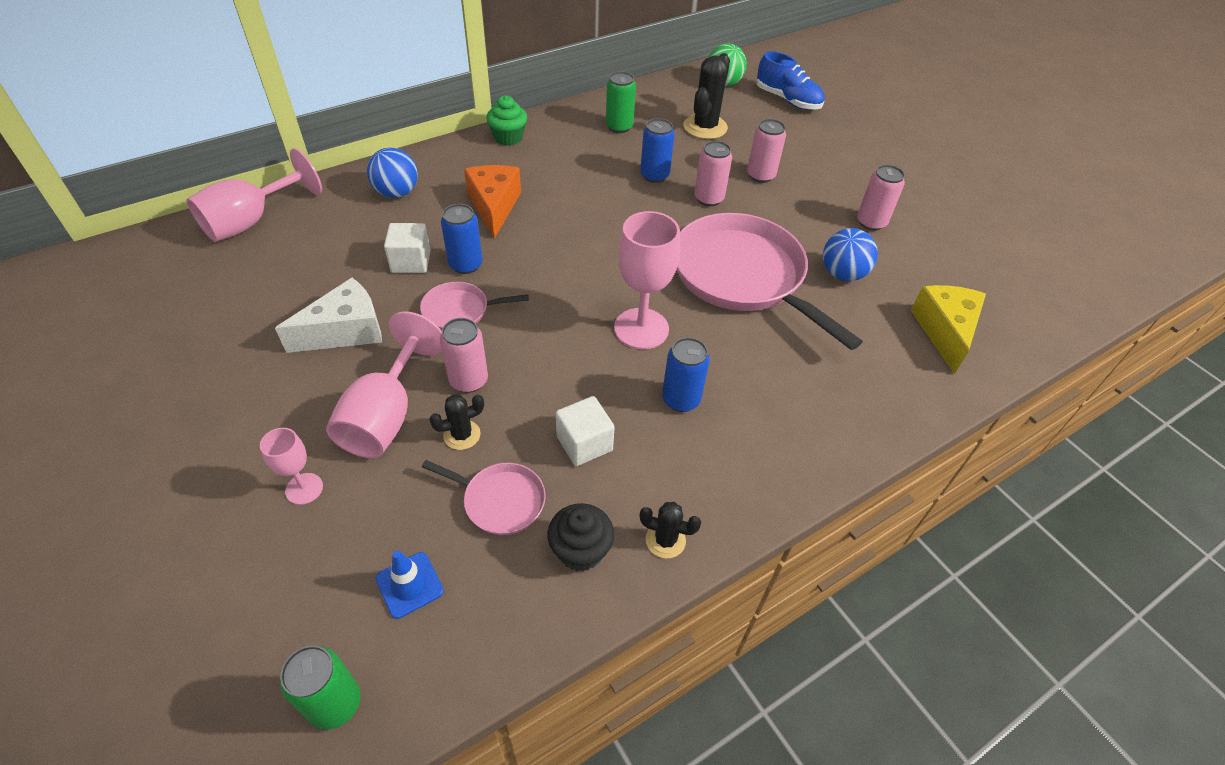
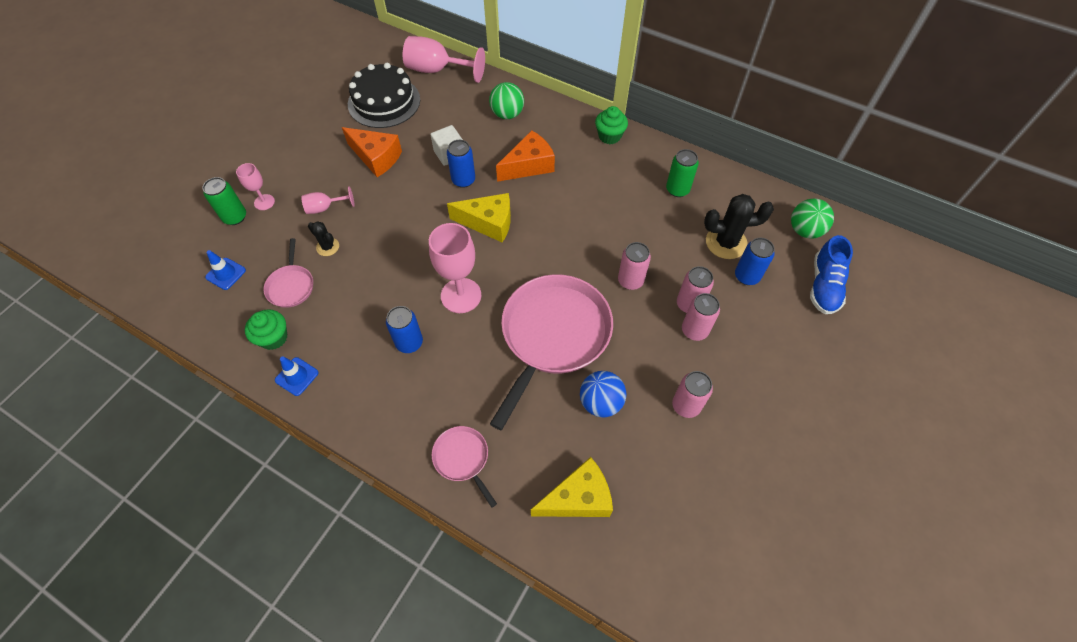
camera: 65 degrees right, 10 degrees up
white cheese [275,278,382,353] -> orange cheese [342,127,402,177]
green can [280,646,361,730] -> green can moved to [203,177,246,225]
pink goblet [326,311,442,458] -> pink goblet [301,186,355,214], size x0.54
blue ball [367,147,418,198] -> green ball [489,82,524,119]
pink pan [420,282,529,331] -> pink pan moved to [432,426,497,508]
pink can [440,318,488,393] -> pink can moved to [682,293,720,341]
black cupcake [547,503,614,572] -> green cupcake [245,309,287,350]
white cube [556,396,615,466] -> none
blue can [640,118,675,183] -> blue can moved to [735,238,775,285]
black cactus [640,502,701,558] -> blue traffic cone [275,357,319,396]
none -> black cake [348,63,420,128]
none -> yellow cheese [447,193,511,243]

